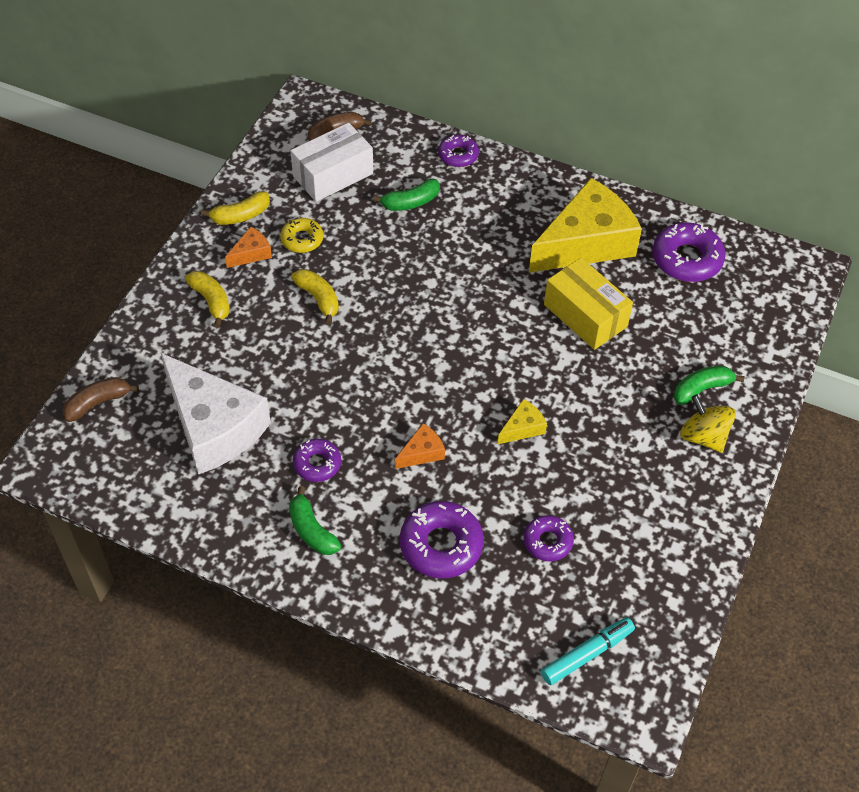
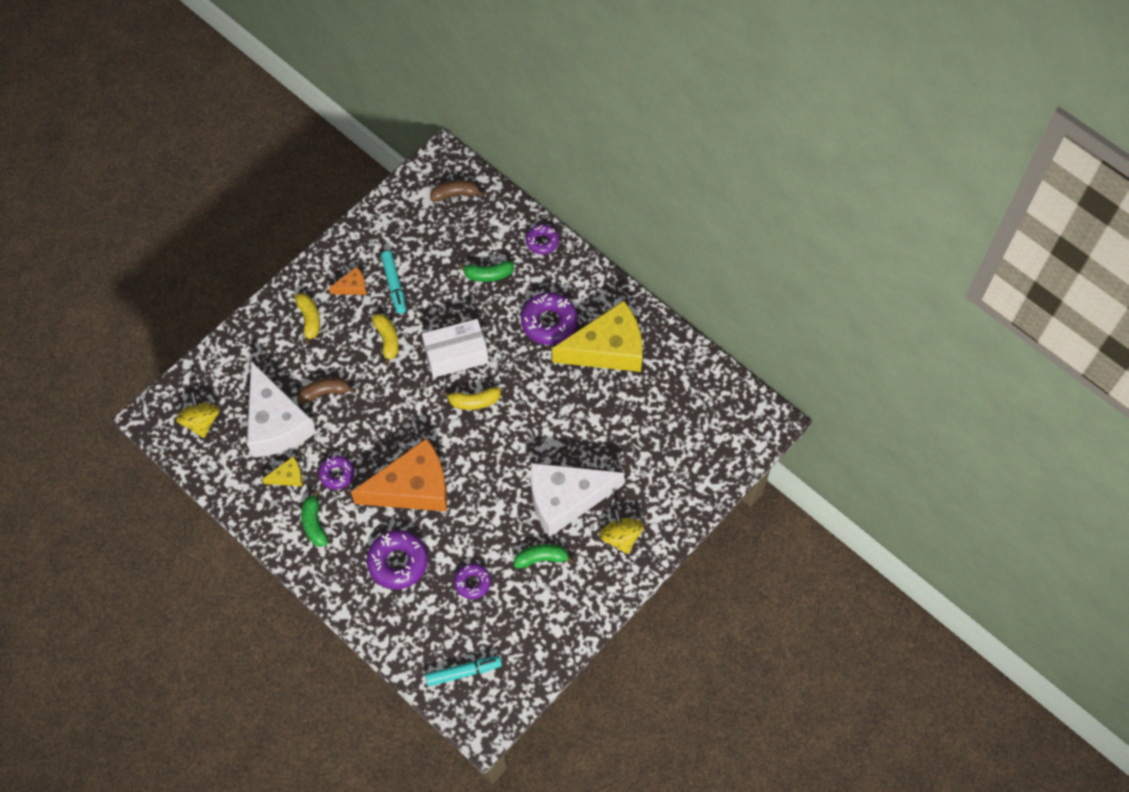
camera: 20 degrees right, 10 degrees up
brown banana [63,377,139,422] -> brown banana moved to [298,378,356,404]
yellow banana [201,191,270,225] -> yellow banana moved to [442,387,501,410]
yellow donut [280,217,323,253] -> turquoise marker [381,251,406,314]
white box [291,123,373,202] -> white box moved to [422,319,489,378]
orange cheese [395,423,445,469] -> orange cheese [351,438,447,512], size x2.42
yellow cheese [498,399,547,444] -> yellow cheese moved to [262,457,303,486]
yellow box [544,258,633,350] -> none
purple donut [652,222,725,282] -> purple donut moved to [521,292,578,345]
green banana [674,366,745,405] -> green banana moved to [514,544,575,568]
none -> yellow spinning top [176,392,220,438]
none -> white cheese [531,463,624,537]

